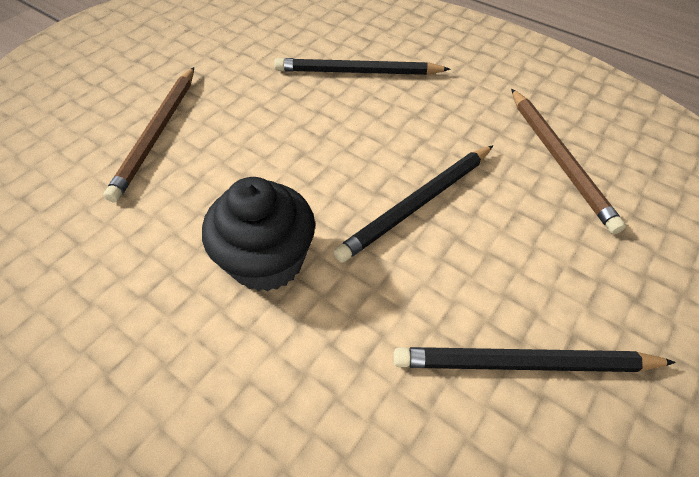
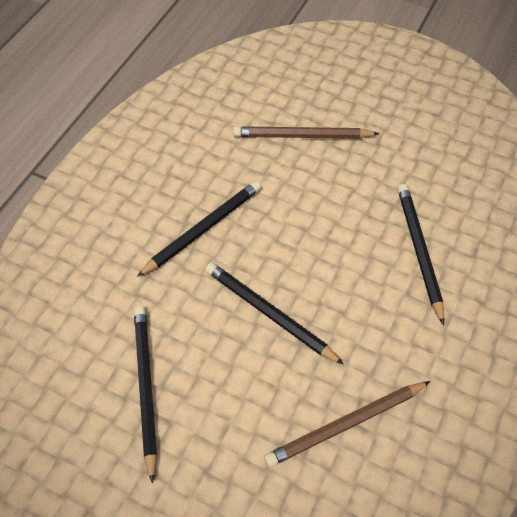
camera: 80 degrees right, 5 degrees up
black cupcake [202,177,315,292] -> black pencil [137,181,261,277]

